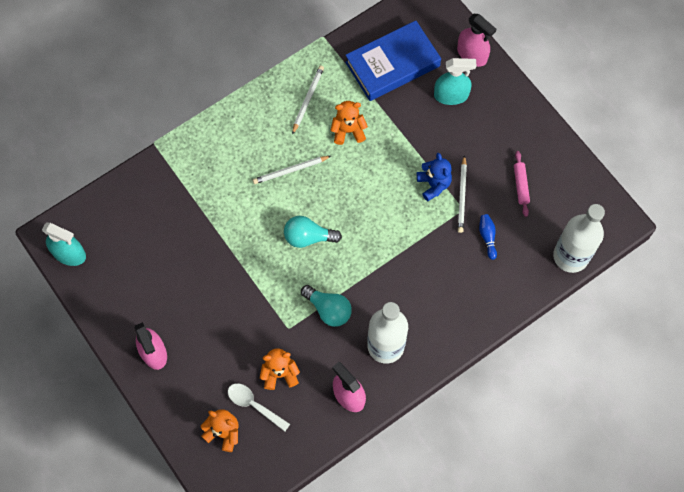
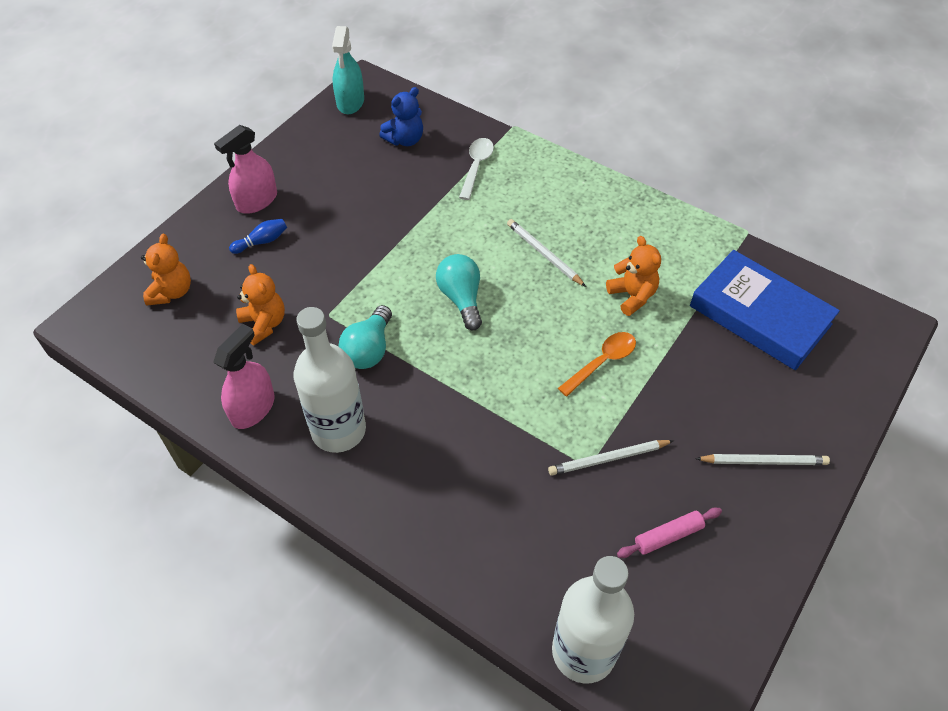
camera: 70 degrees right, 15 degrees down
white spoon [228,383,290,431] -> white spoon moved to [459,138,494,200]
white pencil [292,66,324,135] -> white pencil moved to [695,454,830,465]
blue teddy bear [417,153,452,201] -> blue teddy bear moved to [379,87,423,146]
turquoise spray bottle [434,58,477,105] -> none
pink spray bottle [457,14,496,67] -> none
blue bowling pin [479,214,497,260] -> blue bowling pin moved to [229,219,287,254]
none -> orange spoon [558,332,636,397]

